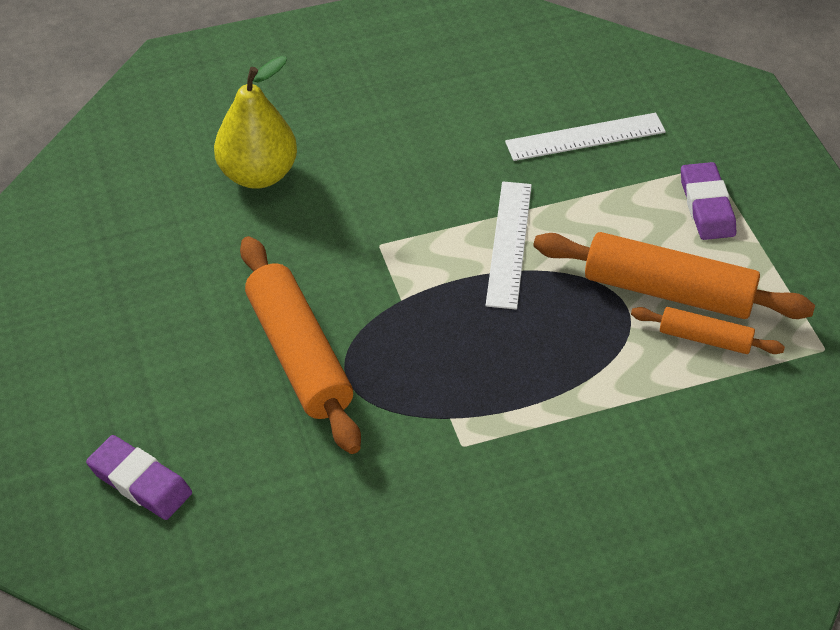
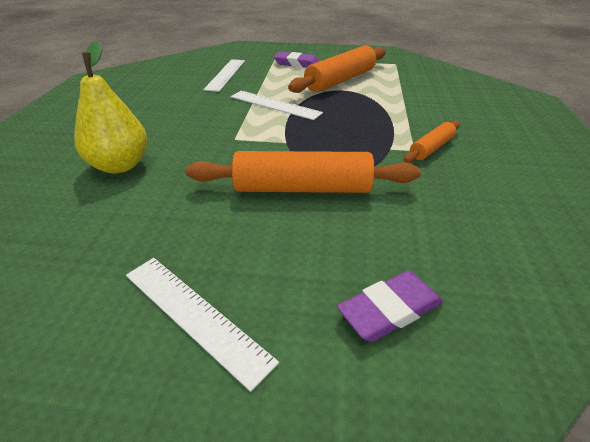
camera: 65 degrees left, 10 degrees down
orange rolling pin [631,307,785,354] -> orange rolling pin moved to [404,121,460,163]
none -> white ruler [126,258,279,392]

